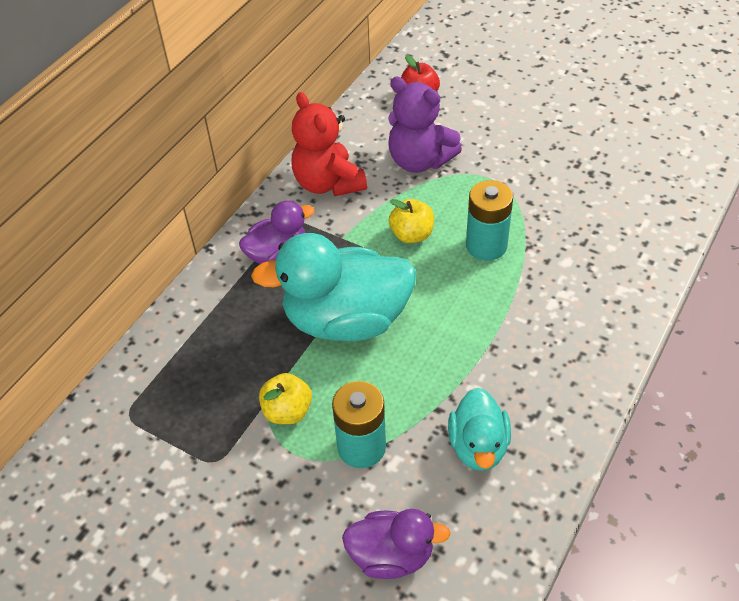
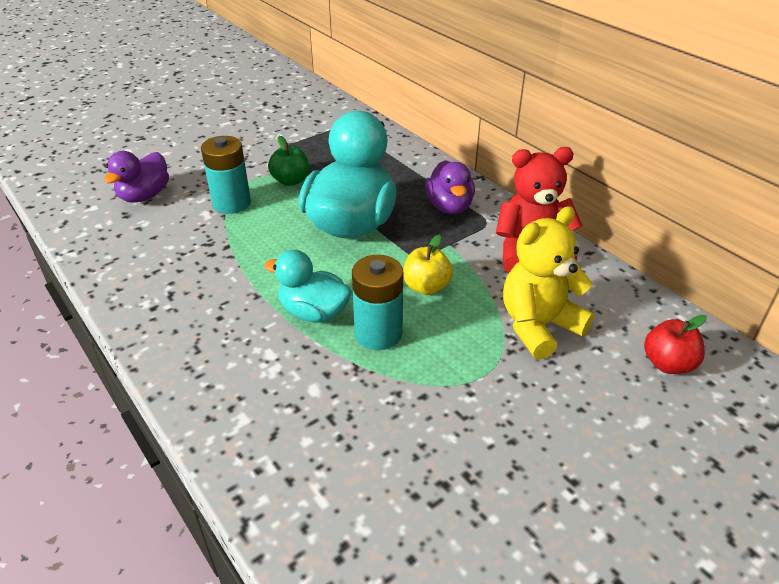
camera: 110 degrees right, 10 degrees down
yellow apple [259,373,312,424] -> green apple [268,136,309,186]
purple teddy bear [388,77,462,173] -> yellow teddy bear [503,206,594,360]
turquoise duck [448,388,511,471] -> turquoise duck moved to [264,250,352,322]

